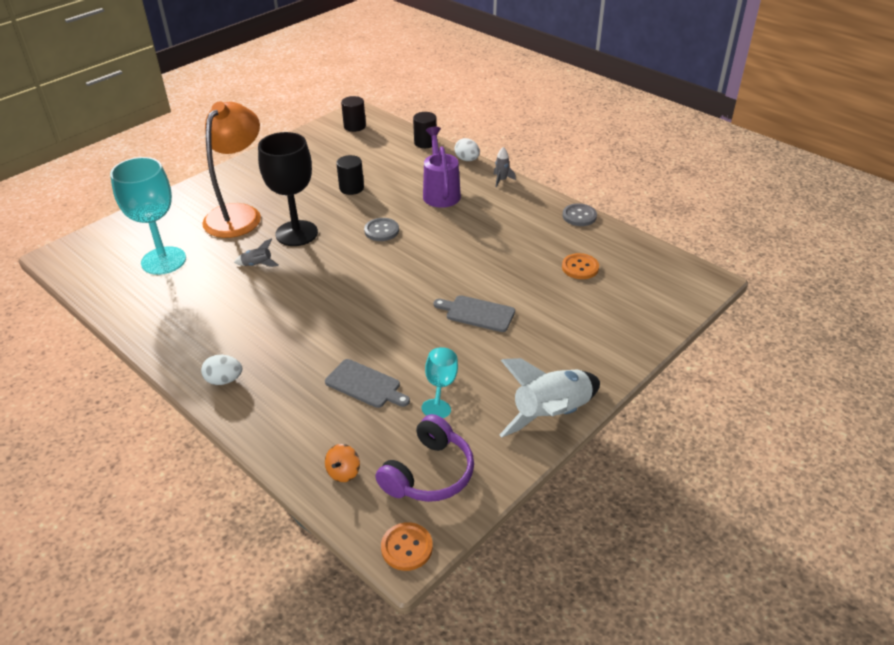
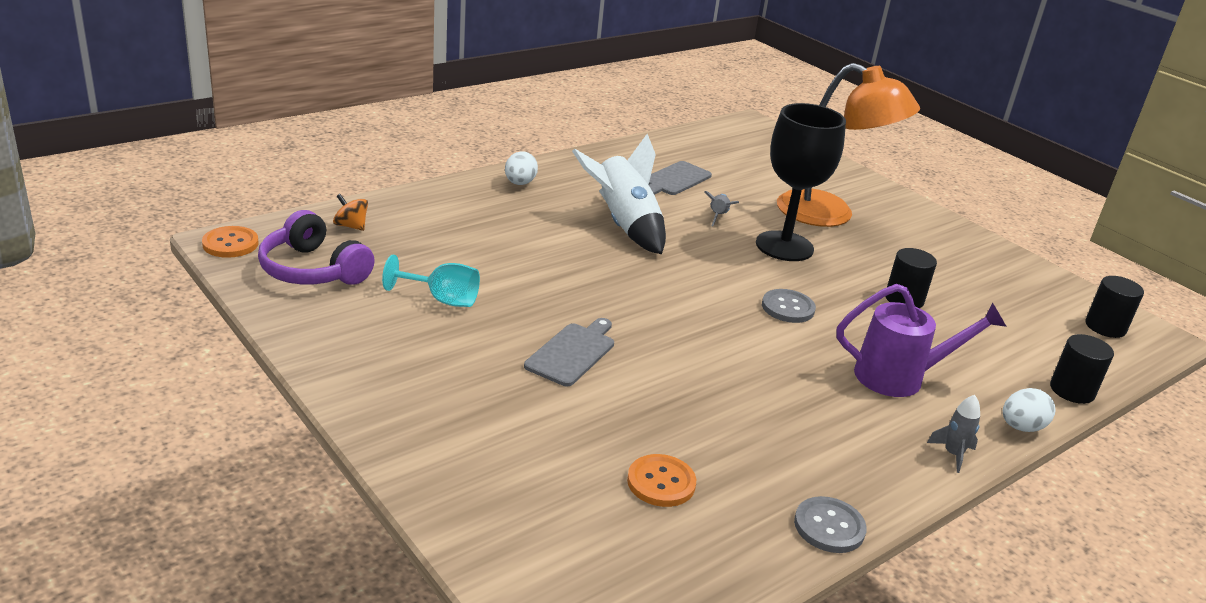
camera: 95 degrees right, 10 degrees down
turquoise goblet [110,157,186,275] -> none
grey cutting board [325,359,410,408] -> grey cutting board moved to [649,161,712,195]
white rocket [500,358,600,438] -> white rocket moved to [572,134,666,254]

